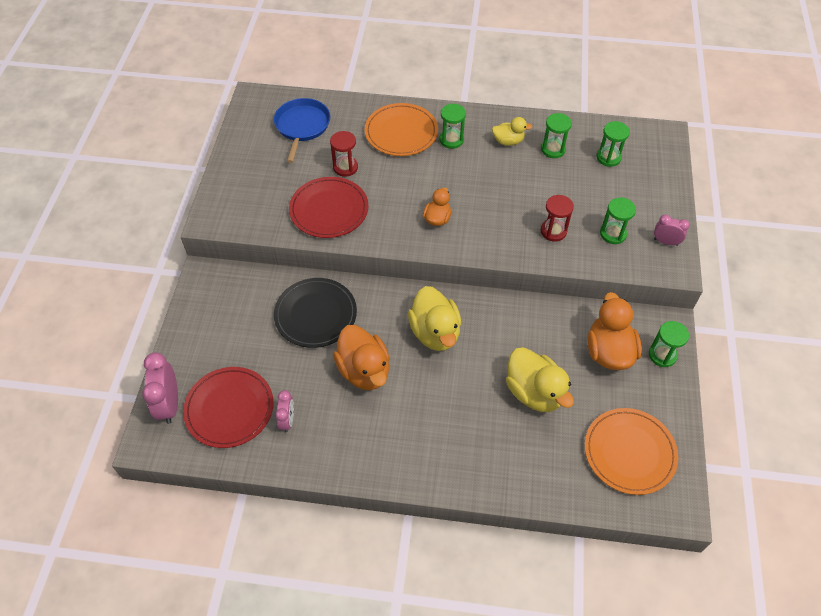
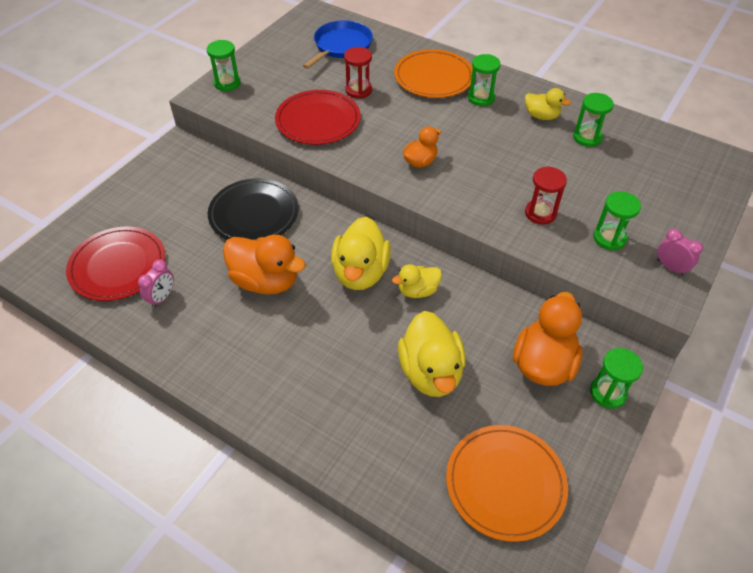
camera: 25 degrees right, 5 degrees down
pink clock [142,352,178,424] -> none
orange duck [333,325,390,390] -> orange duck turned 60 degrees counterclockwise [223,235,306,295]
green hourglass [596,121,630,167] -> green hourglass moved to [207,40,241,91]
none -> yellow duck [392,264,442,298]

